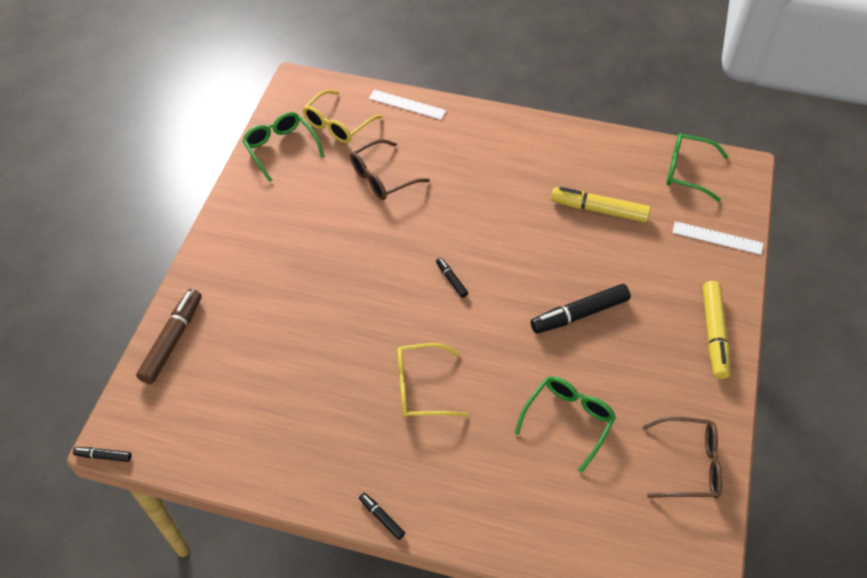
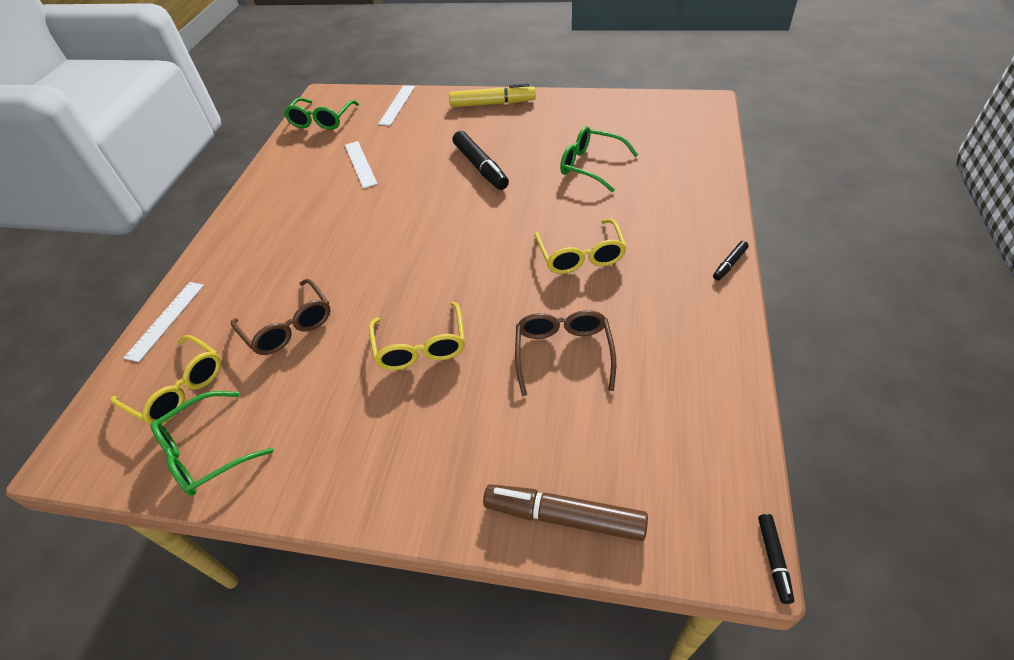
camera: 90 degrees left, 5 degrees down
black marker [436,258,468,298] -> none
yellow marker [551,187,650,222] -> white ruler [345,141,378,189]
brown glasses [642,417,723,499] -> brown glasses moved to [515,310,616,396]
none -> yellow glasses [369,302,465,370]

